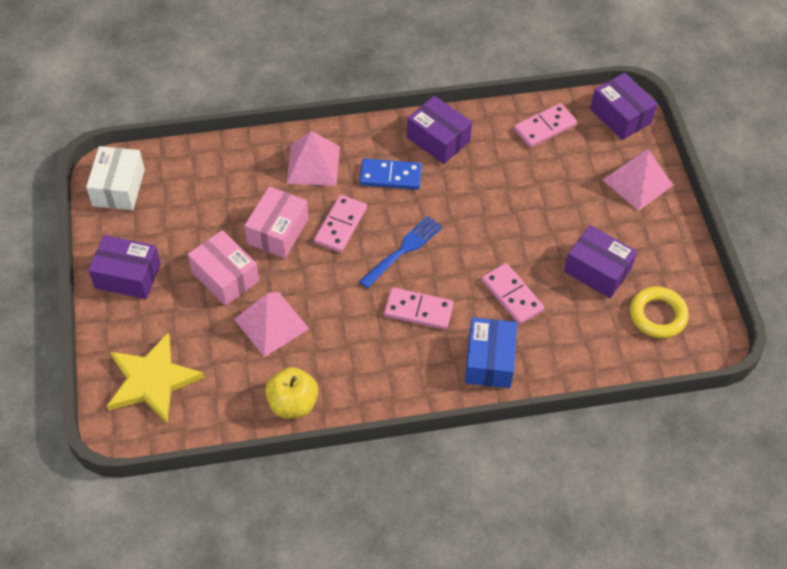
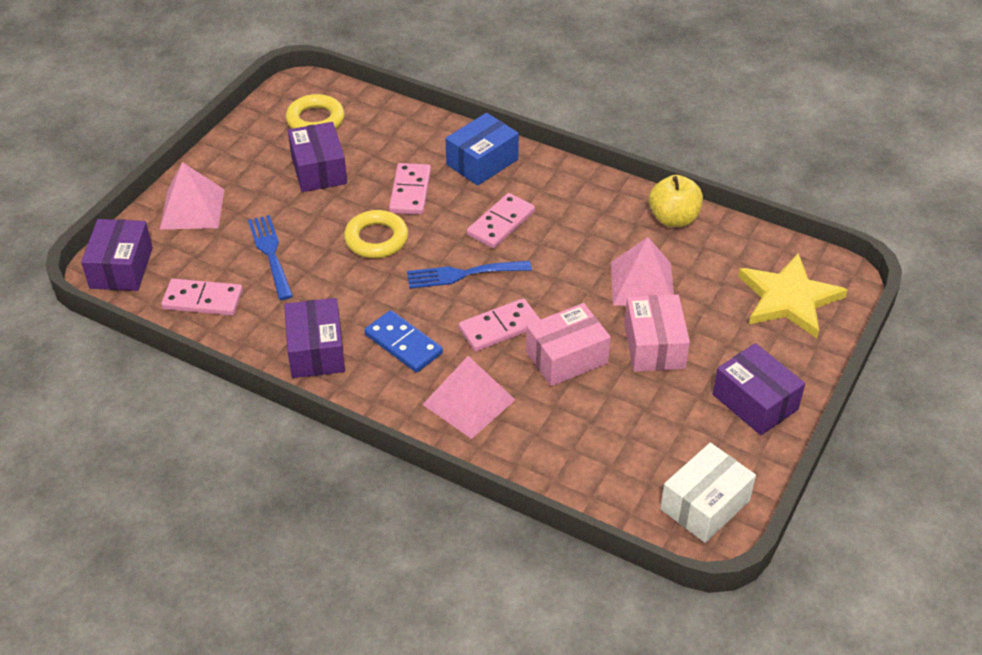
camera: 140 degrees left, 10 degrees down
pink domino [384,287,454,330] -> pink domino turned 75 degrees clockwise [467,193,535,249]
none -> blue fork [248,215,293,300]
none -> yellow ring [344,210,408,258]

